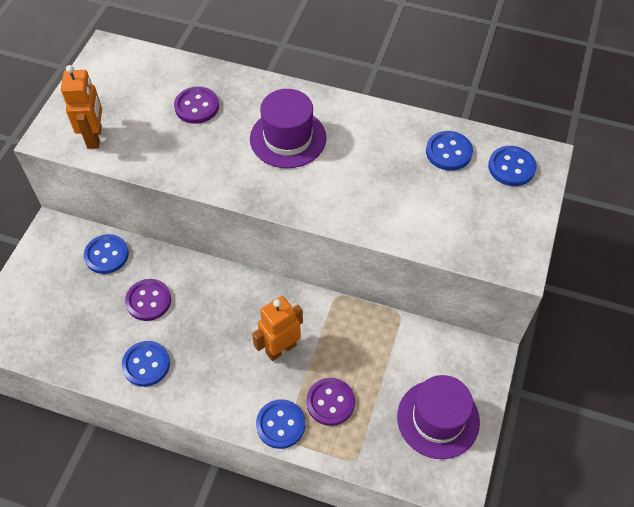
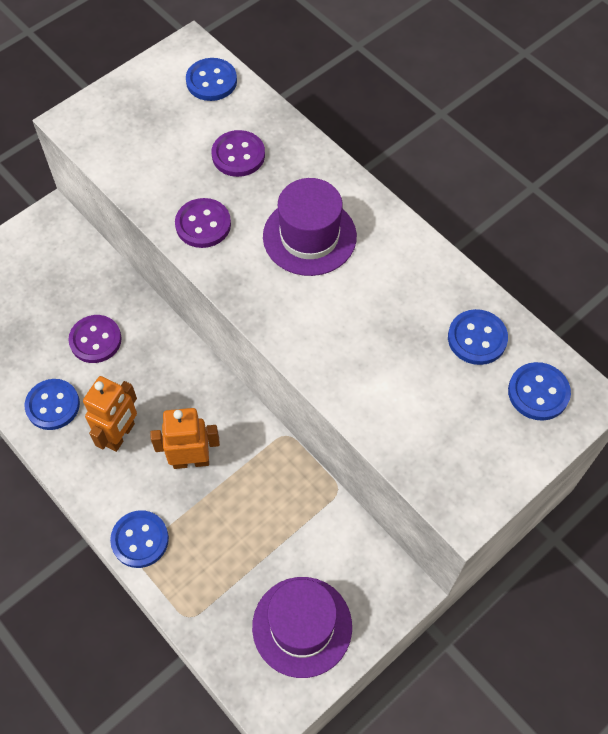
camera: 30 degrees right, 5 degrees up
orange robot [61,65,102,149] -> orange robot moved to [83,376,137,452]
blue button [84,234,129,274] -> blue button moved to [186,58,237,101]
purple button [307,378,355,426] -> purple button moved to [175,198,231,248]

